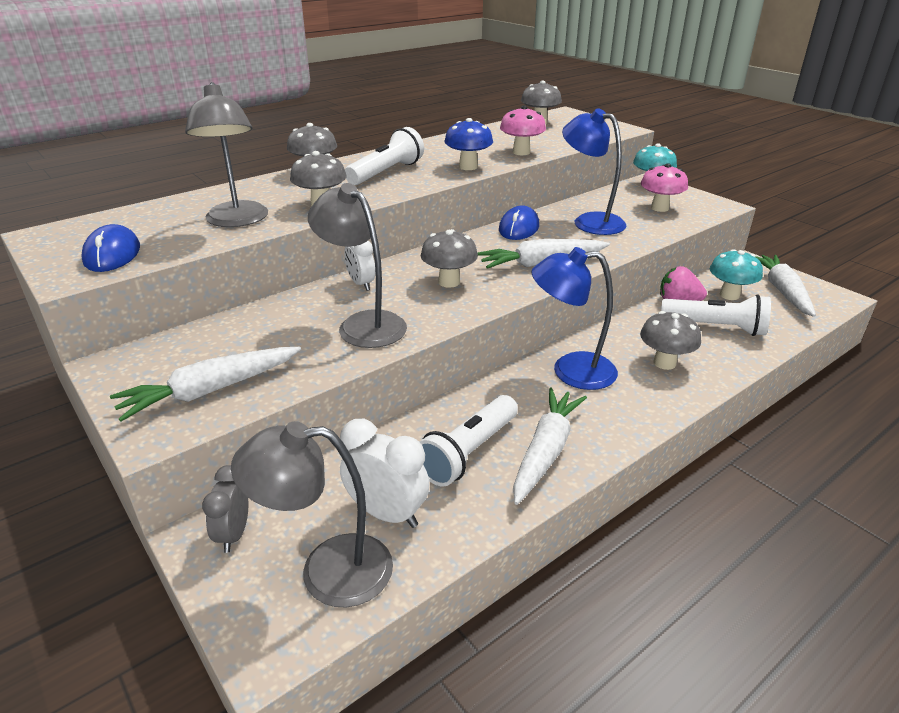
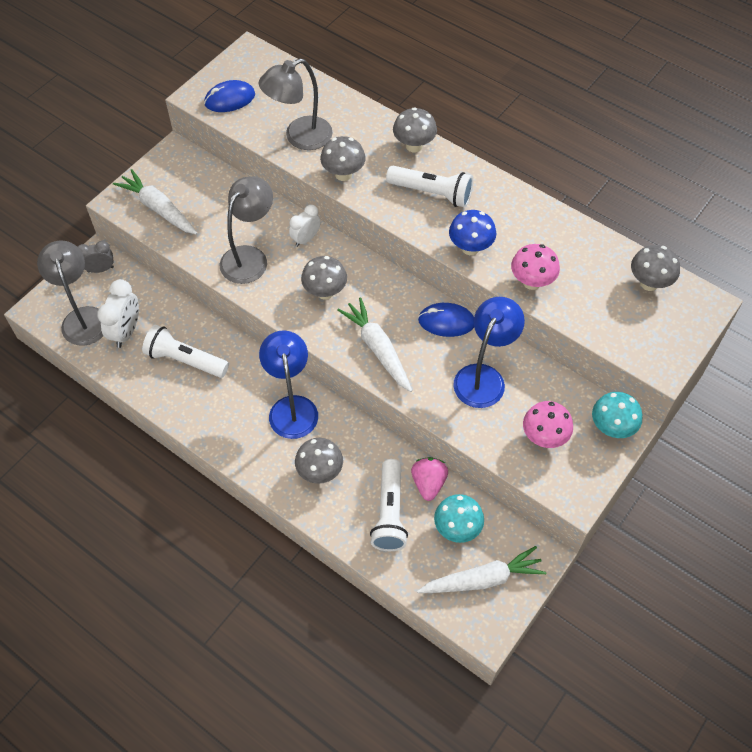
camera: 75 degrees right, 25 degrees up
white carrot [513,387,587,505] -> none

